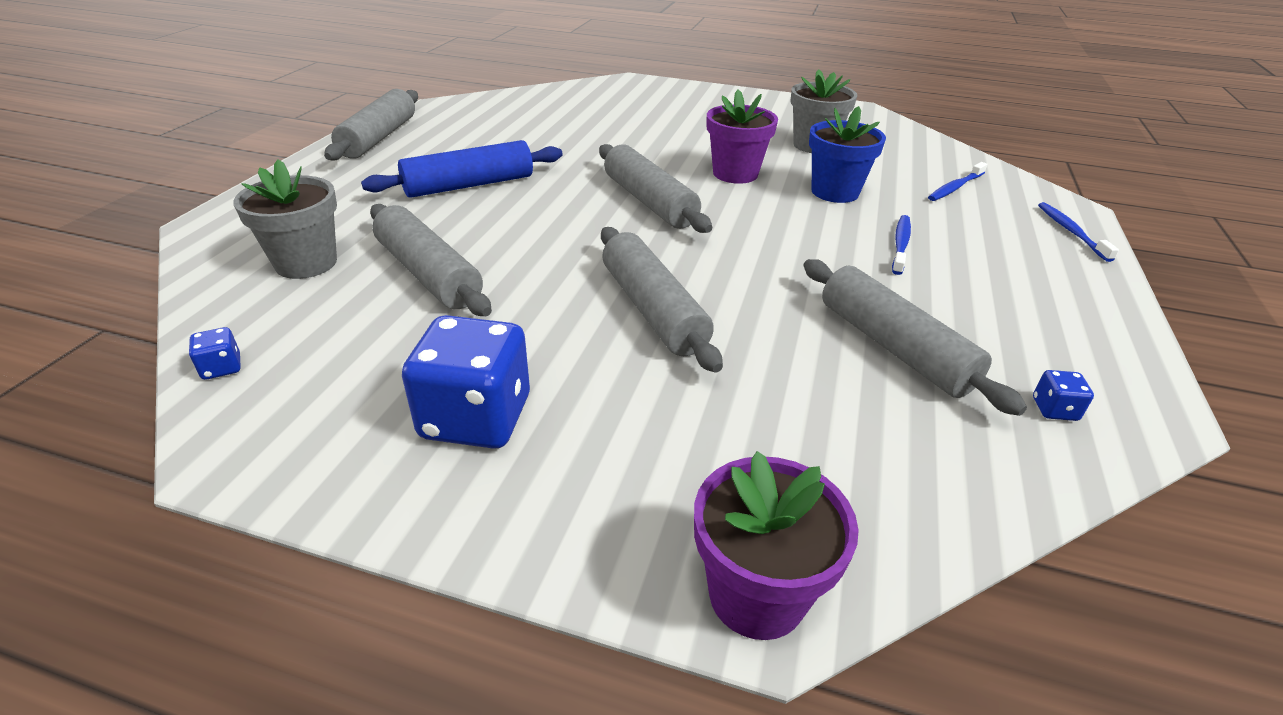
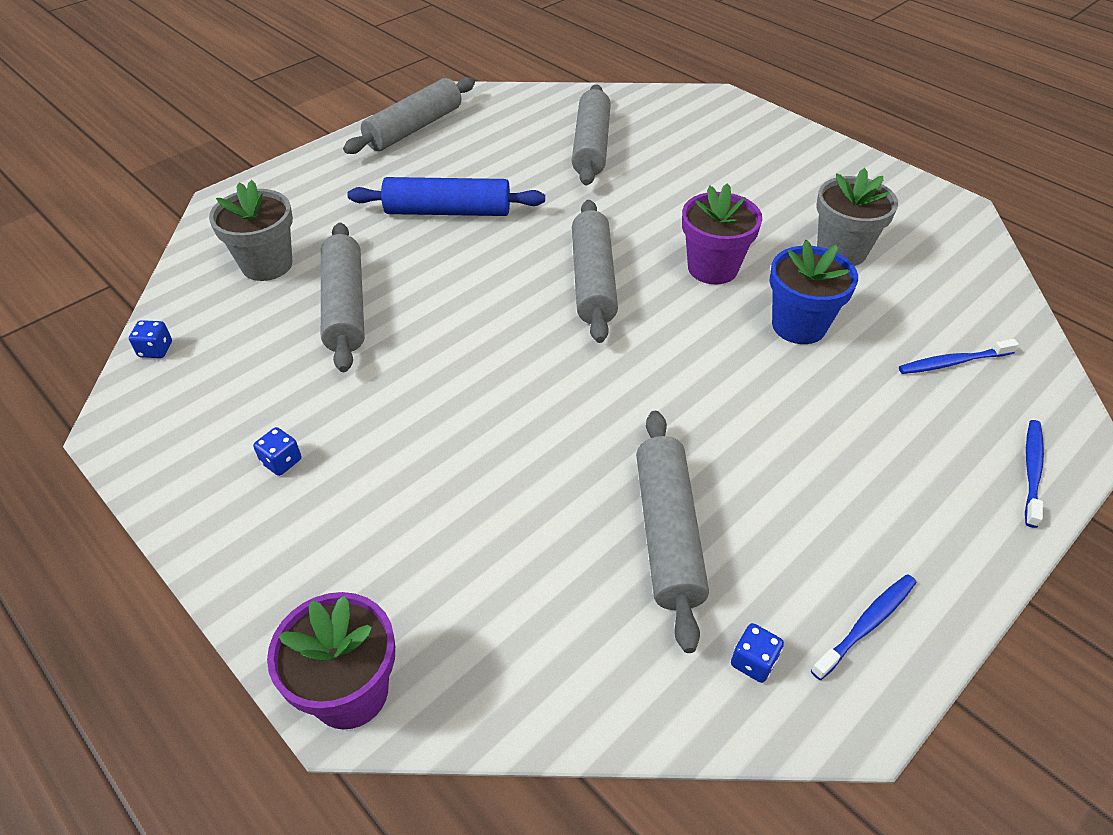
camera: 30 degrees right, 10 degrees up
blue dice [402,315,530,449] -> blue dice [253,427,301,476], size x0.42
grey rolling pin [601,227,723,373] -> grey rolling pin moved to [572,84,611,186]
blue toothbrush [892,215,911,275] -> blue toothbrush moved to [811,574,916,680]

